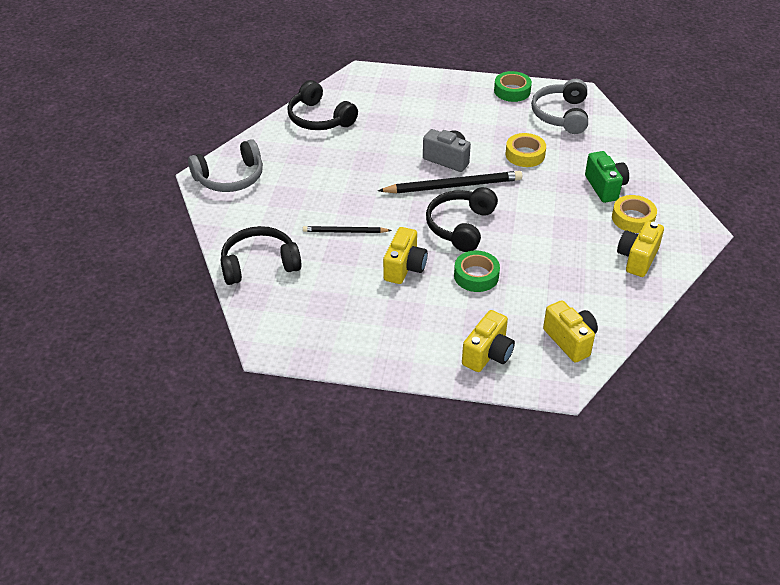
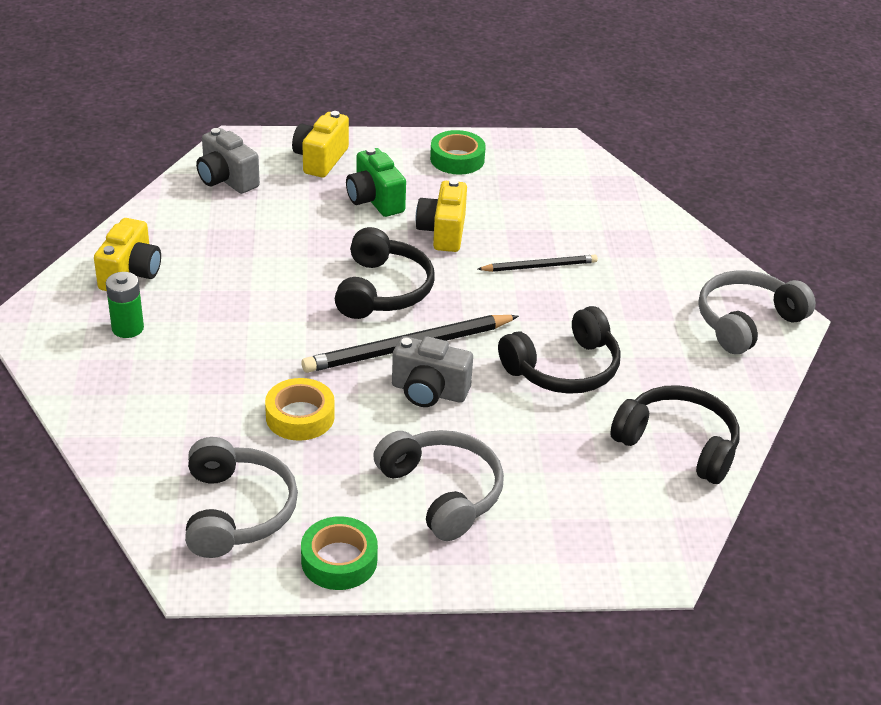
camera: 165 degrees right, 5 degrees down
black headphones [221,226,302,285] -> black headphones moved to [498,306,621,394]
green tape [454,250,500,292] -> green tape moved to [430,130,486,175]
yellow camera [543,300,598,363] -> grey camera [196,128,260,194]
green camera [585,151,629,203] -> green camera moved to [346,147,406,217]
yellow tape [612,195,657,233] -> green battery [106,272,144,338]
none -> grey headphones [373,430,504,541]

